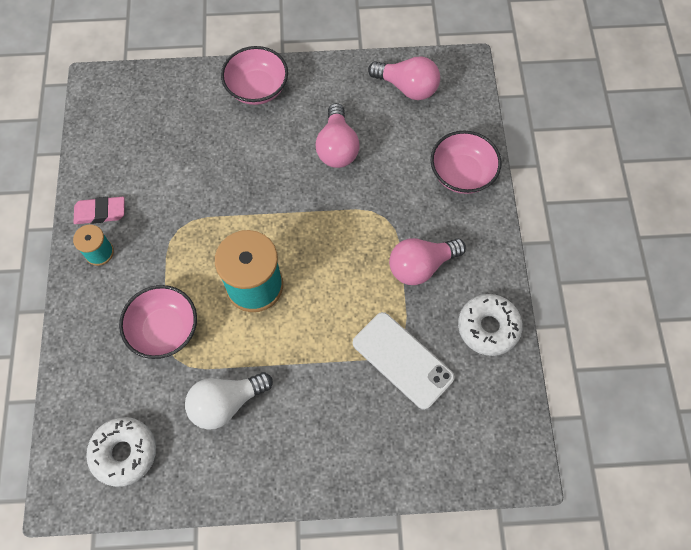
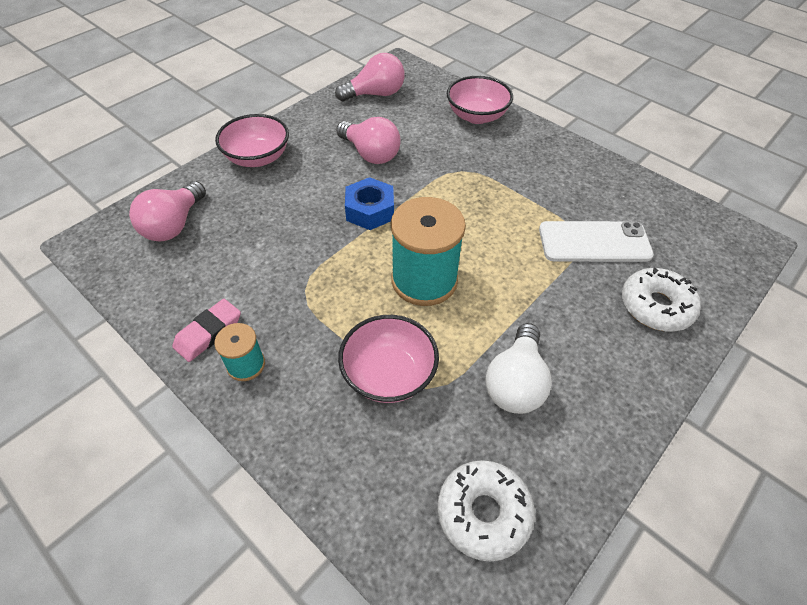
camera: 45 degrees left, 15 degrees down
pink light bulb [389,238,466,285] -> pink light bulb moved to [129,181,206,241]
white donut [458,294,523,356] -> white donut moved to [622,268,701,332]
none -> blue nut [345,177,394,230]

